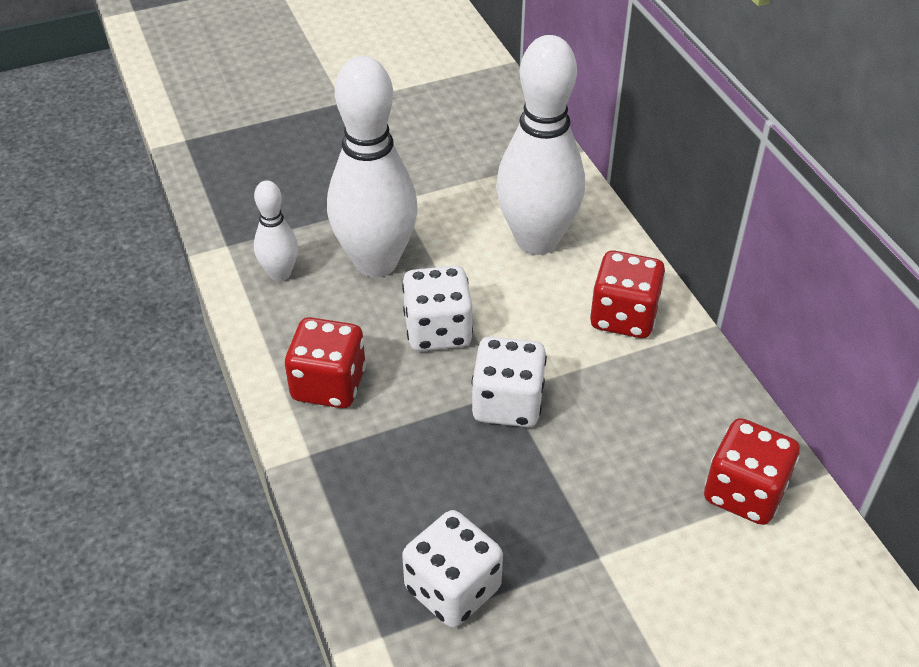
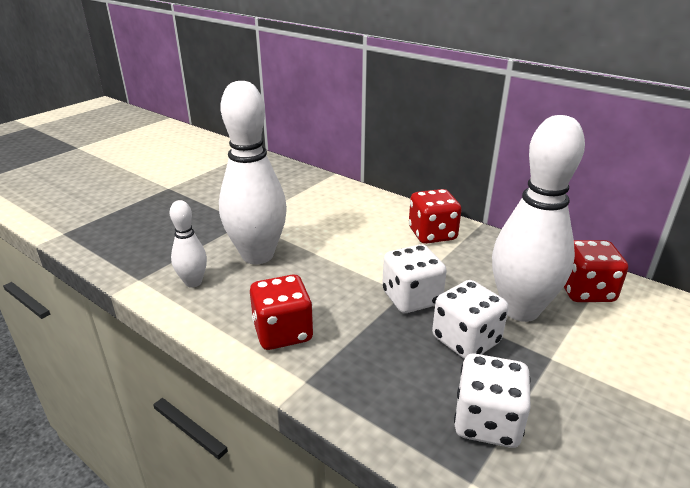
camera: 30 degrees left, 15 degrees down
white dice [402,266,473,351] -> white dice moved to [432,280,509,359]
white bowling pin [496,35,585,255] -> white bowling pin moved to [492,115,585,322]

